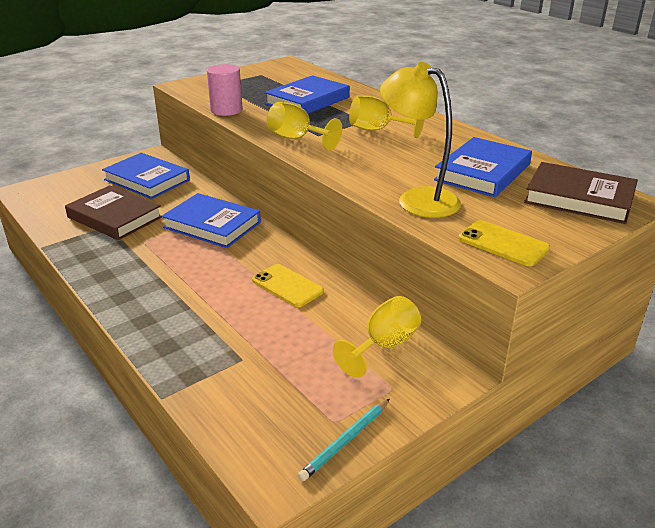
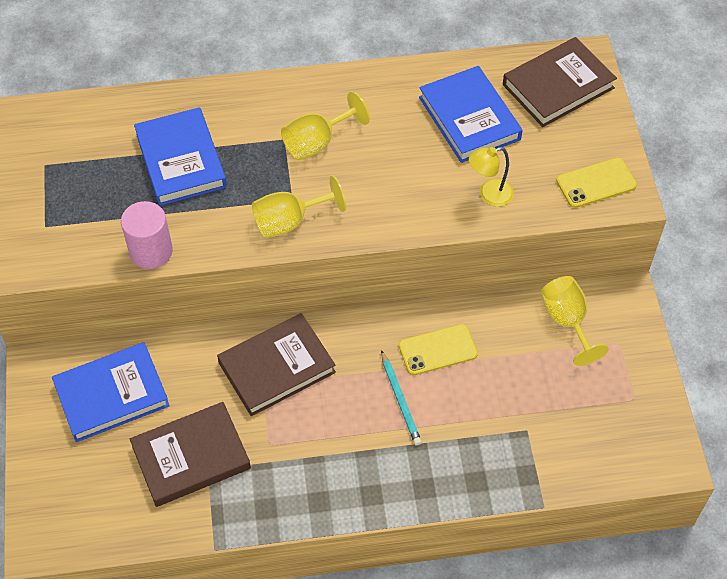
camera: 60 degrees left, 25 degrees up
blue book [161,193,261,248] -> brown book [217,313,336,416]
turquoise pencil [298,399,390,481] -> turquoise pencil moved to [381,350,422,446]
yellow lamp [380,62,461,218] -> yellow lamp [469,147,514,207], size x0.56

